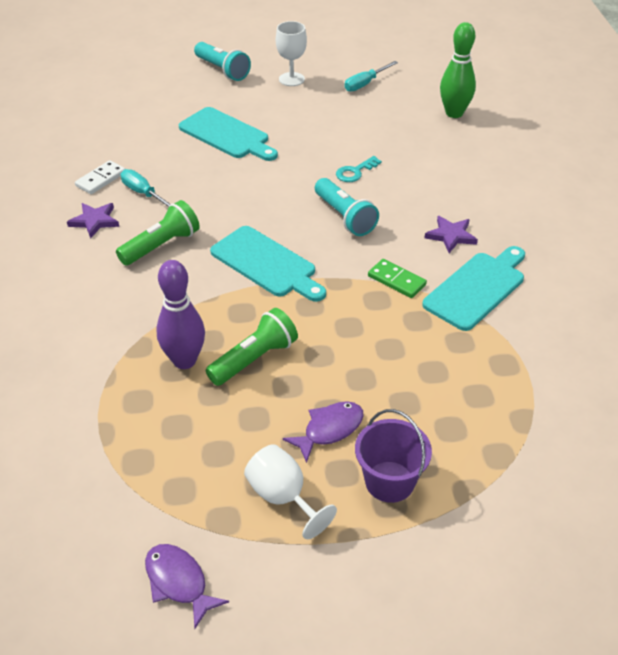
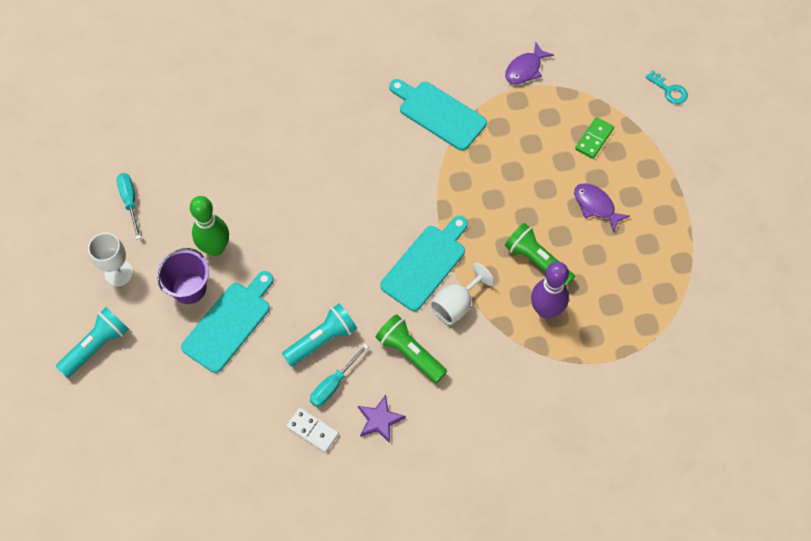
camera: 95 degrees left, 20 degrees up
purple fish [145,544,229,629] -> purple fish moved to [505,42,554,84]
white goblet [244,444,337,539] -> white goblet moved to [430,263,494,325]
turquoise flashlight [315,178,379,236] -> turquoise flashlight moved to [282,303,357,367]
turquoise key [336,156,382,182] -> turquoise key moved to [646,71,688,104]
turquoise screwdriver [344,61,398,92] -> turquoise screwdriver turned 150 degrees counterclockwise [116,173,141,239]
purple bucket [355,409,432,503] -> purple bucket moved to [156,248,209,304]
green domino [368,259,427,298] -> green domino moved to [575,117,614,159]
purple star [425,216,478,253] -> none
green bowling pin [440,22,476,118] -> green bowling pin moved to [190,196,229,256]

